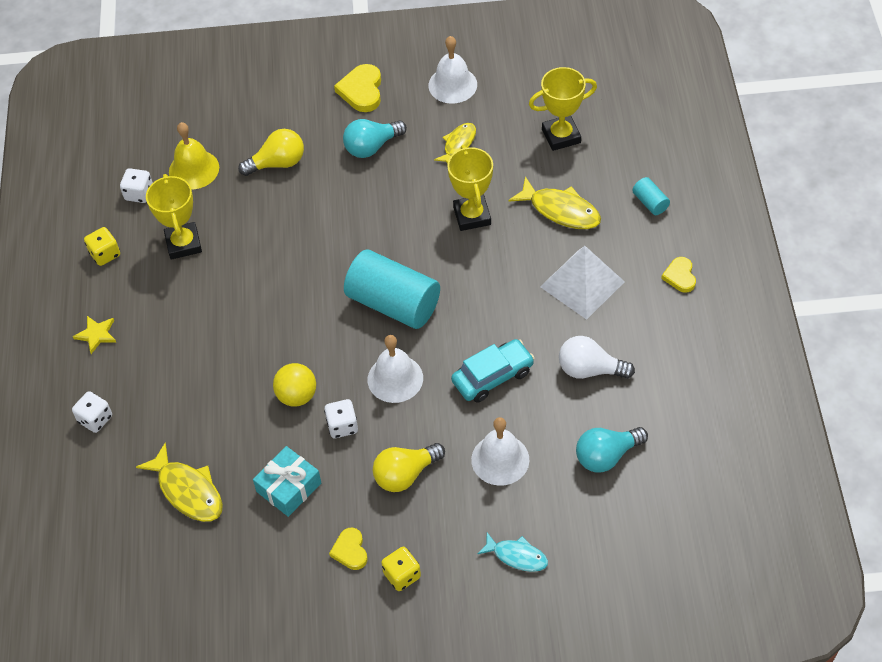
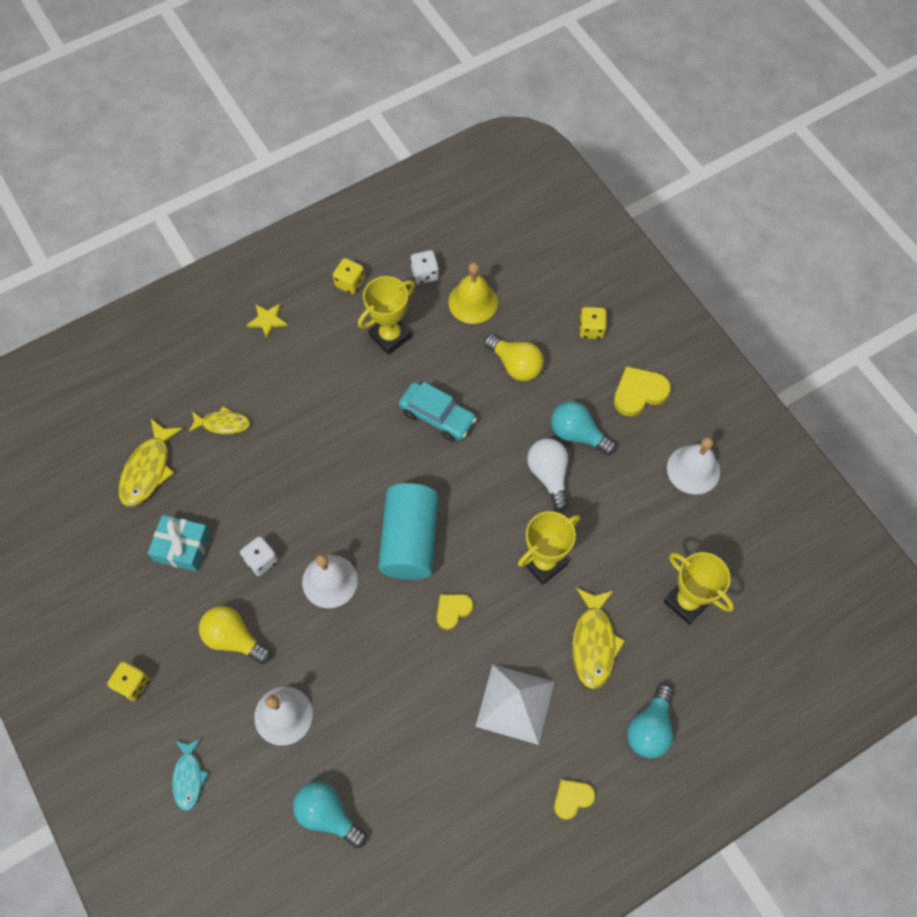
camera: 60 degrees right, 10 degrees up
white dice [72,391,112,433] -> none
yellow ball [273,363,316,407] -> none
yellow heart [329,527,367,570] -> yellow heart moved to [437,594,473,630]
yellow fish [434,123,476,163] -> yellow fish moved to [189,406,250,434]
turquoise car [451,339,535,403] -> turquoise car moved to [399,382,477,441]
white light bulb [559,336,635,379] -> white light bulb moved to [527,438,569,511]
turquoise cylinder [632,177,670,215] -> turquoise light bulb [627,683,674,759]
none -> yellow dice [579,307,607,339]

